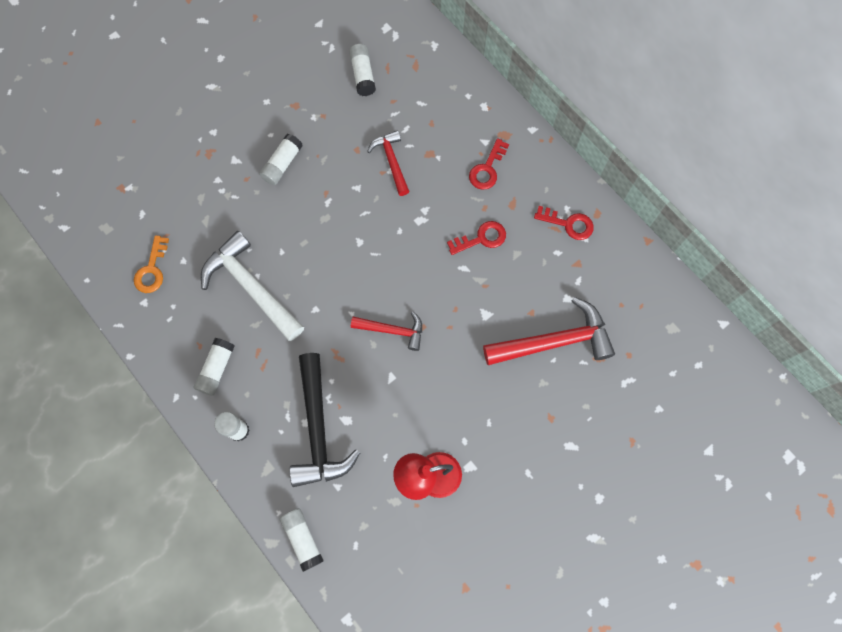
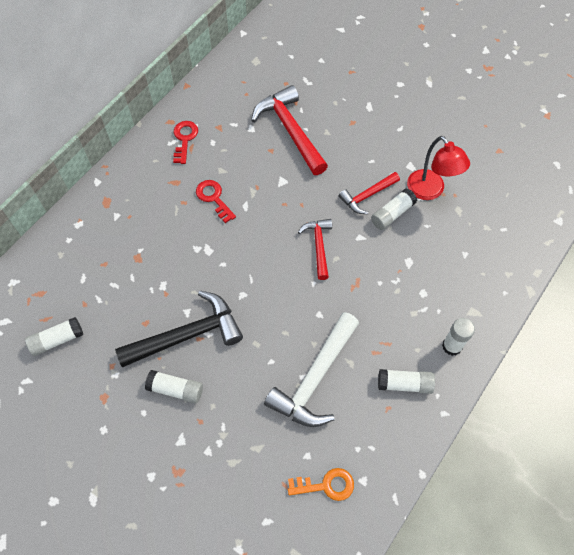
camera: 105 degrees left, 10 degrees down
white glue stick [279,508,324,572] -> white glue stick moved to [371,188,417,230]
black hammer [289,353,360,487] -> black hammer moved to [115,291,243,367]
red hammer [367,130,410,196] -> red hammer moved to [339,172,400,214]
red key [469,138,509,190] -> none

